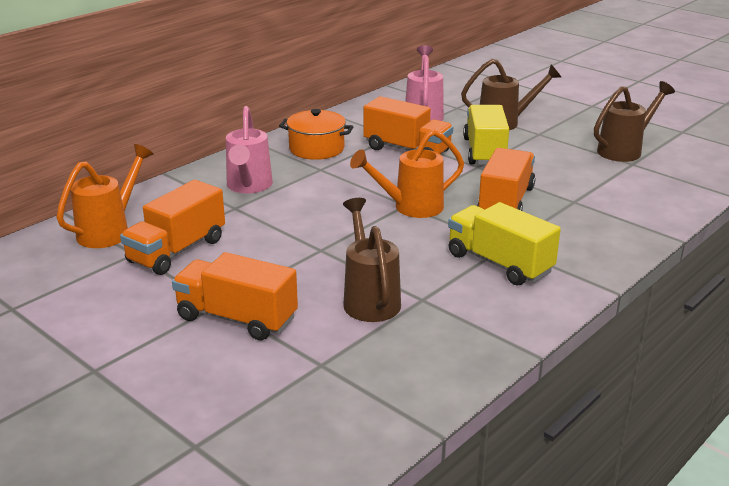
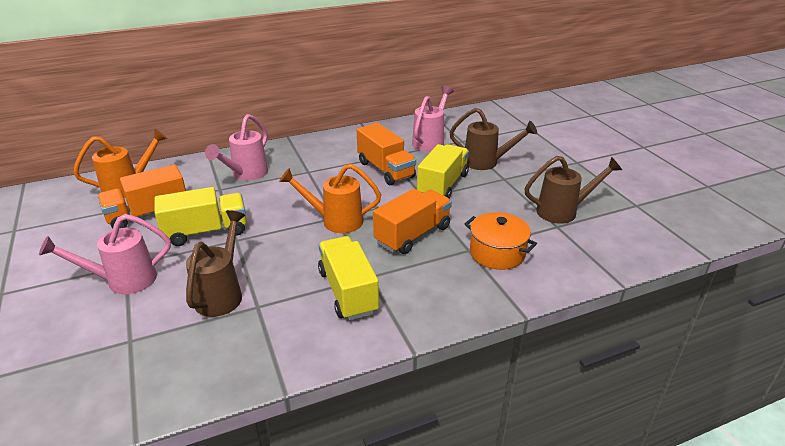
camera: 25 degrees right, 5 degrees up
orange truck [172,252,298,340] -> pink watering can [39,214,171,294]
orange pot [279,109,353,160] -> orange pot moved to [465,212,537,270]
none -> yellow truck [154,187,247,246]

